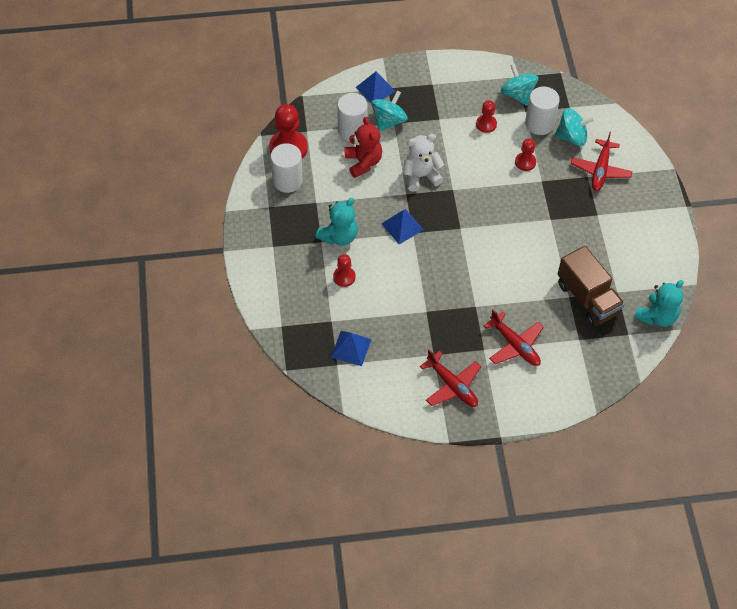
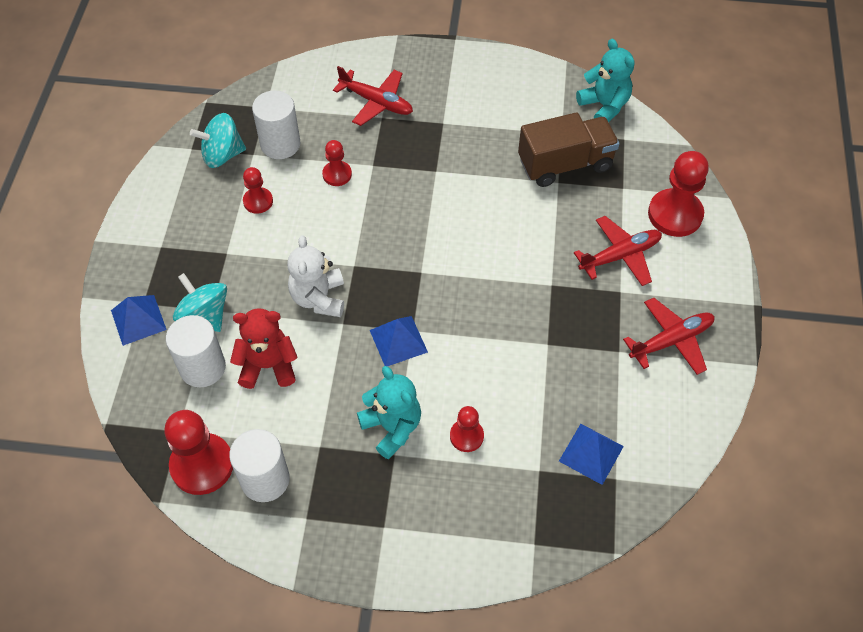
camera: 75 degrees left, 0 degrees up
turquoise spinning top [555,108,595,146] -> none
none -> red pawn [648,151,709,237]

